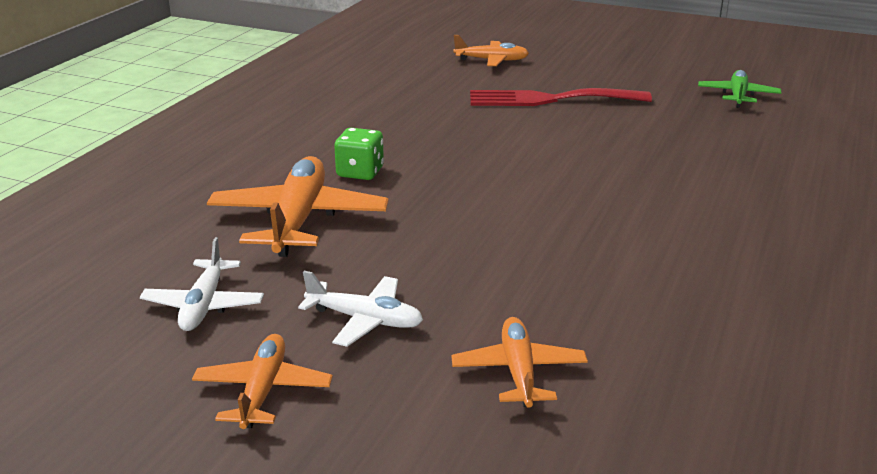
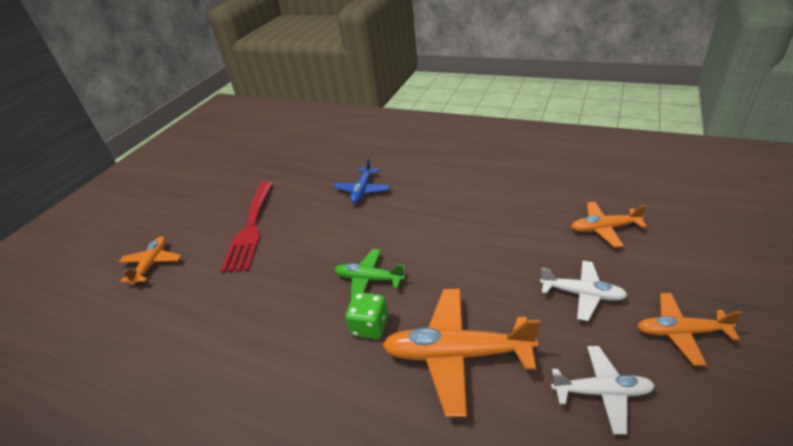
camera: 85 degrees left, 10 degrees up
white plane [298,271,423,347] -> white plane turned 90 degrees clockwise [540,261,628,321]
green plane [698,70,781,108] -> green plane moved to [334,249,405,300]
none -> blue plane [334,158,390,204]

